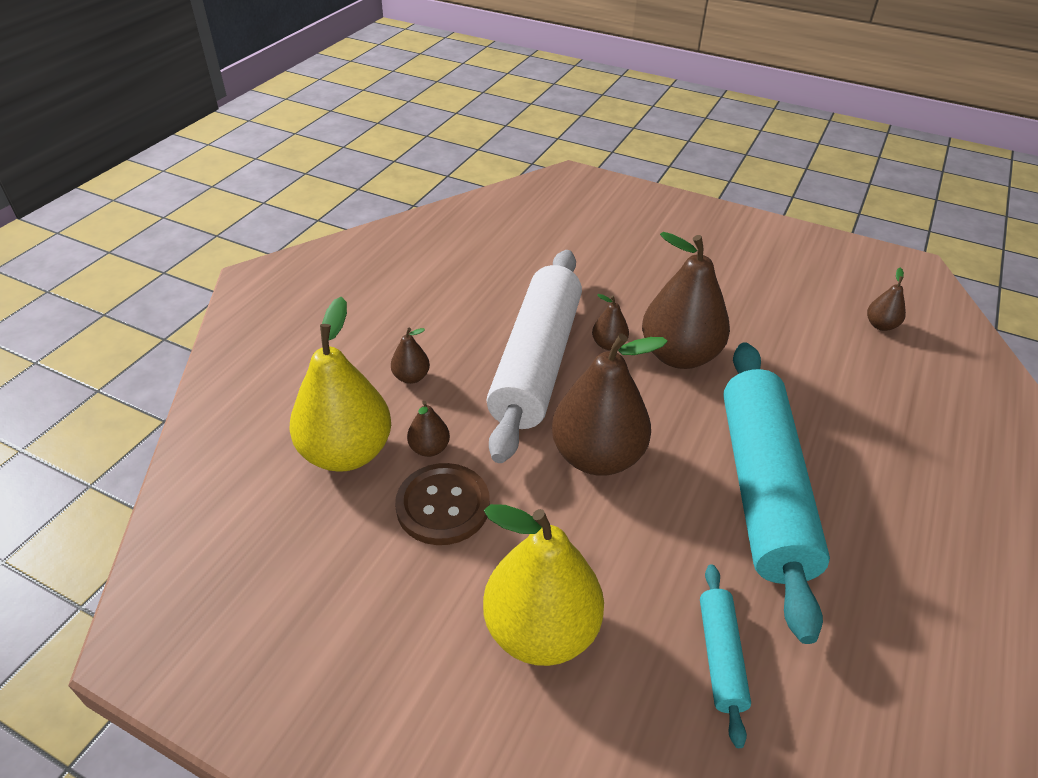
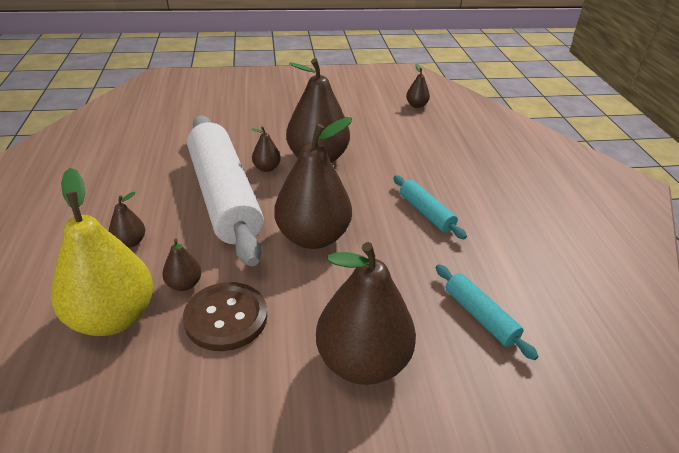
camera: 35 degrees left, 5 degrees down
yellow pear [483,504,604,666] -> brown pear [316,242,416,385]
turquoise rolling pin [723,342,830,644] -> turquoise rolling pin [393,175,467,239], size x0.44

